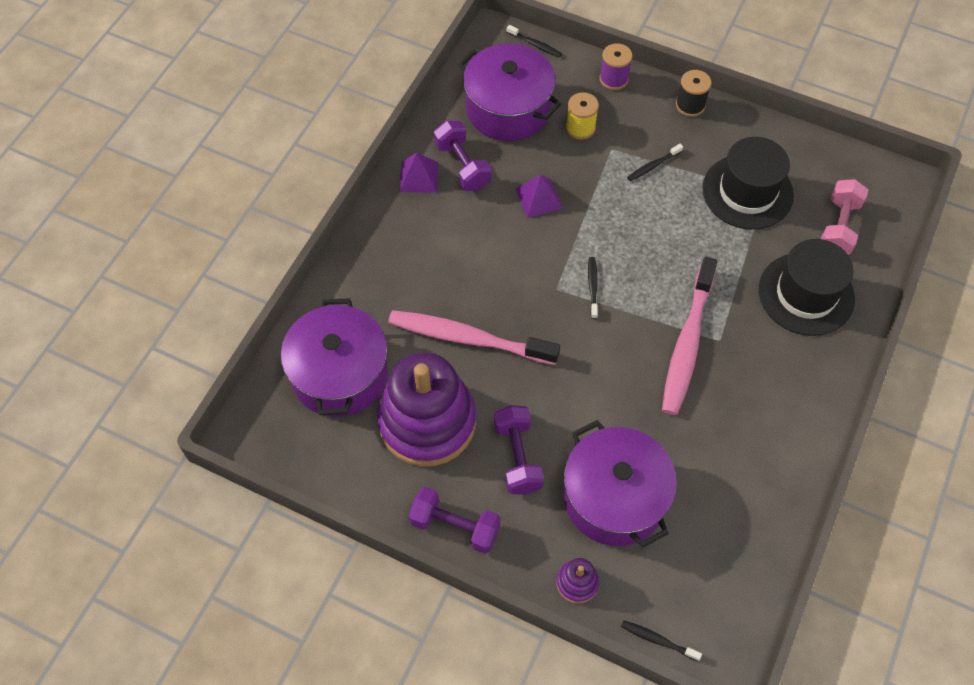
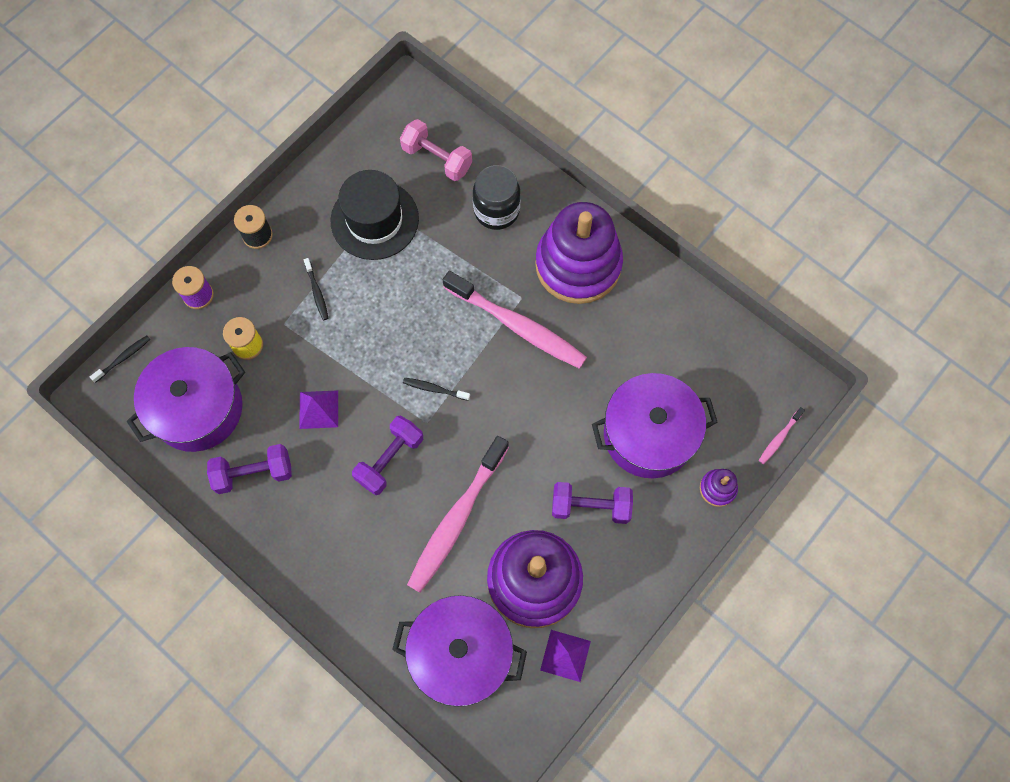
camera: 75 degrees left, 10 degrees up
purple pyramid [400,153,438,193] -> purple pyramid moved to [540,630,591,682]
purple dumbbell [409,487,501,554] -> purple dumbbell moved to [352,416,423,495]
black toothbrush [621,620,702,661] -> pink toothbrush [759,407,805,464]
black hat [759,239,855,336] -> black jar [473,165,521,230]
none -> purple stacking toy [535,202,623,304]

